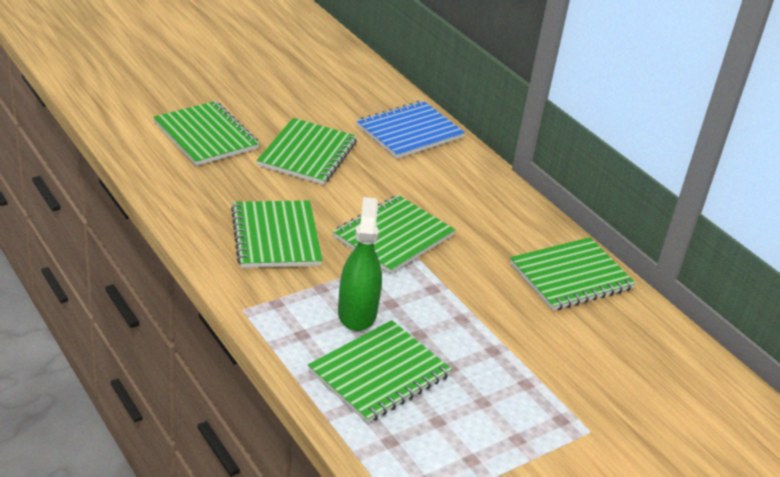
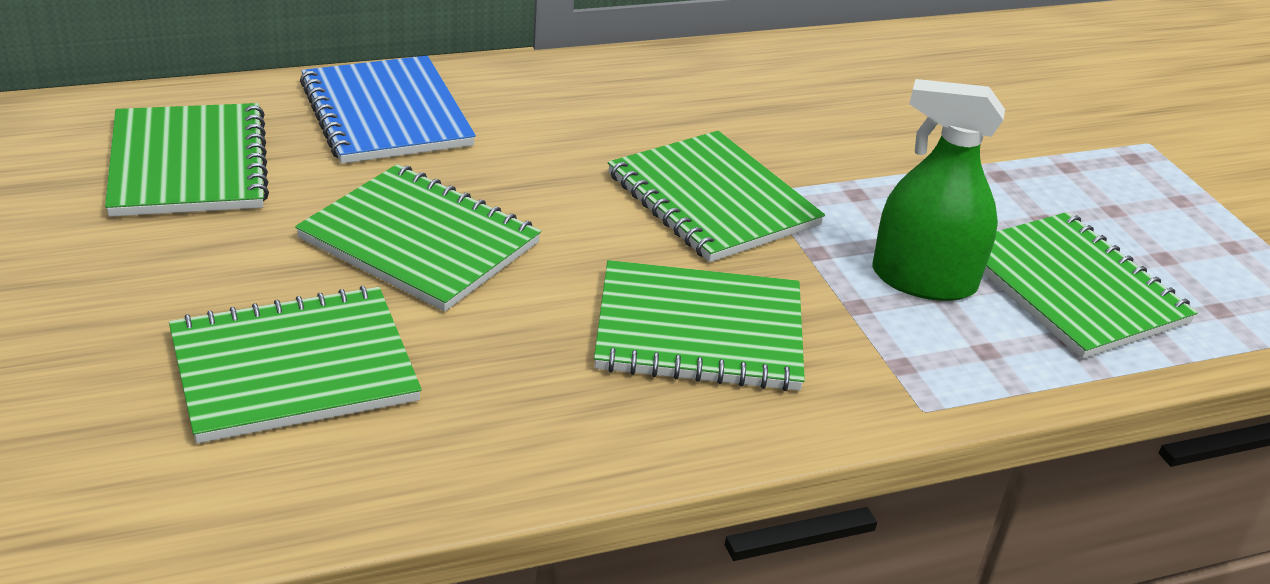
camera: 75 degrees left, 0 degrees up
green notebook [510,237,636,311] -> green notebook moved to [105,103,269,217]

